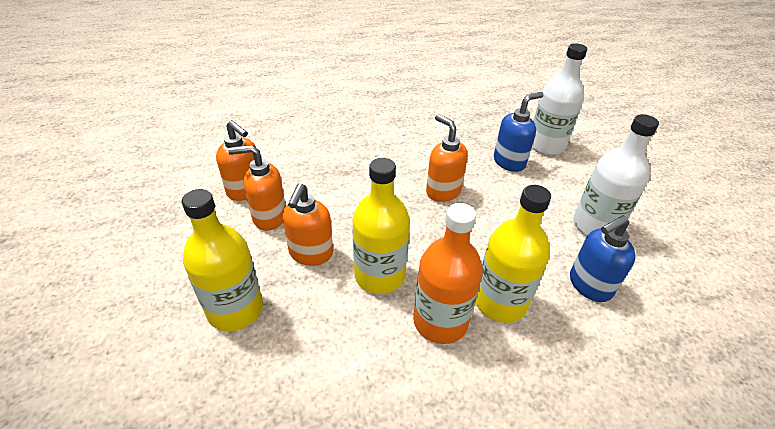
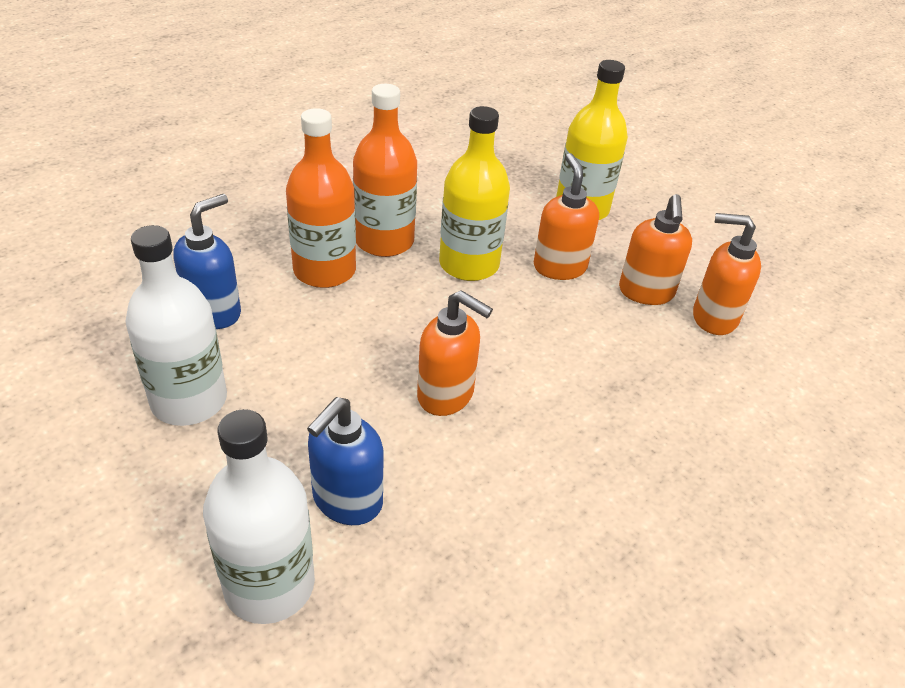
camera: 155 degrees right, 0 degrees up
orange soap dispenser [228,145,286,231] -> orange soap dispenser turned 120 degrees clockwise [619,194,692,305]
yellow bottle [476,185,551,323] -> orange bottle [286,108,356,288]

